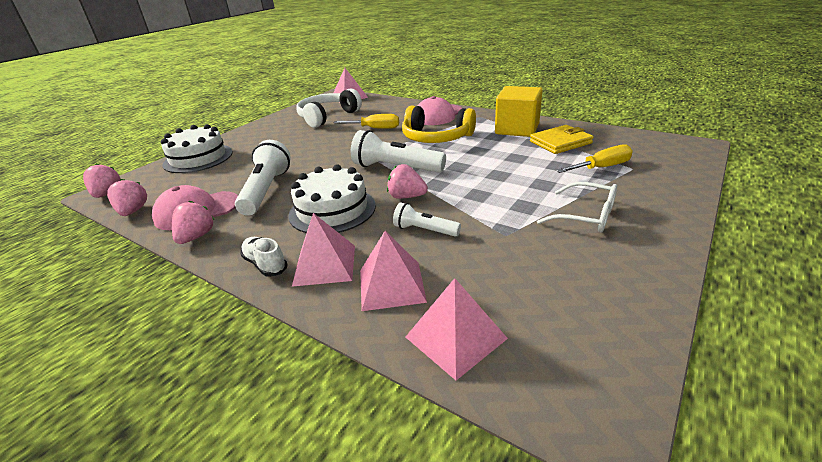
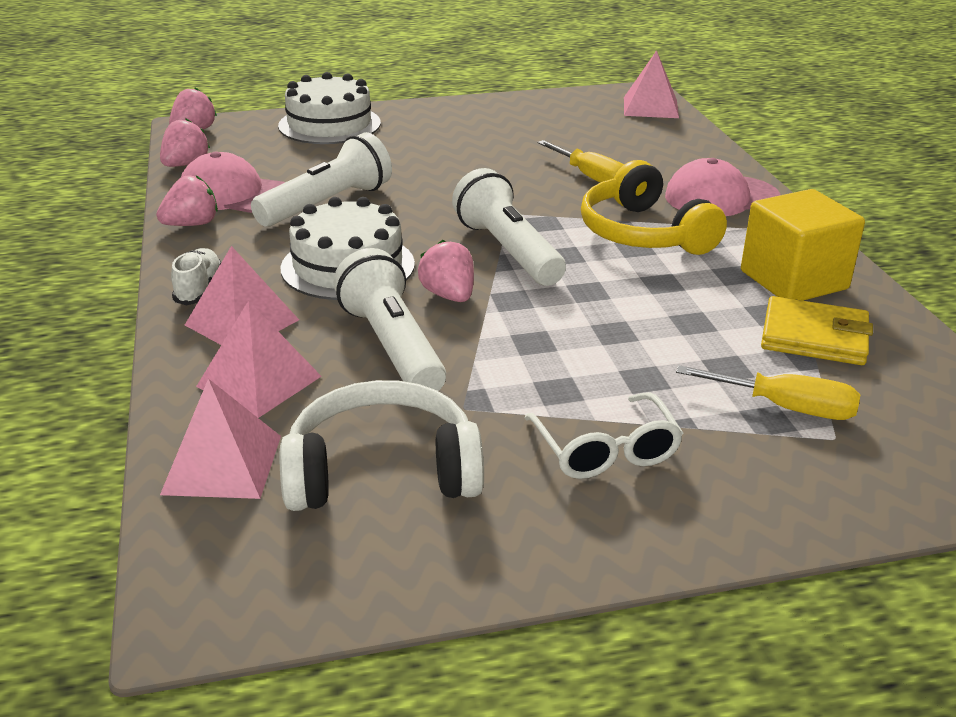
camera: 40 degrees right, 0 degrees up
white headphones [296,89,362,128] -> white headphones moved to [279,380,484,511]
white flashlight [393,202,461,237] -> white flashlight [334,248,446,391], size x1.79

